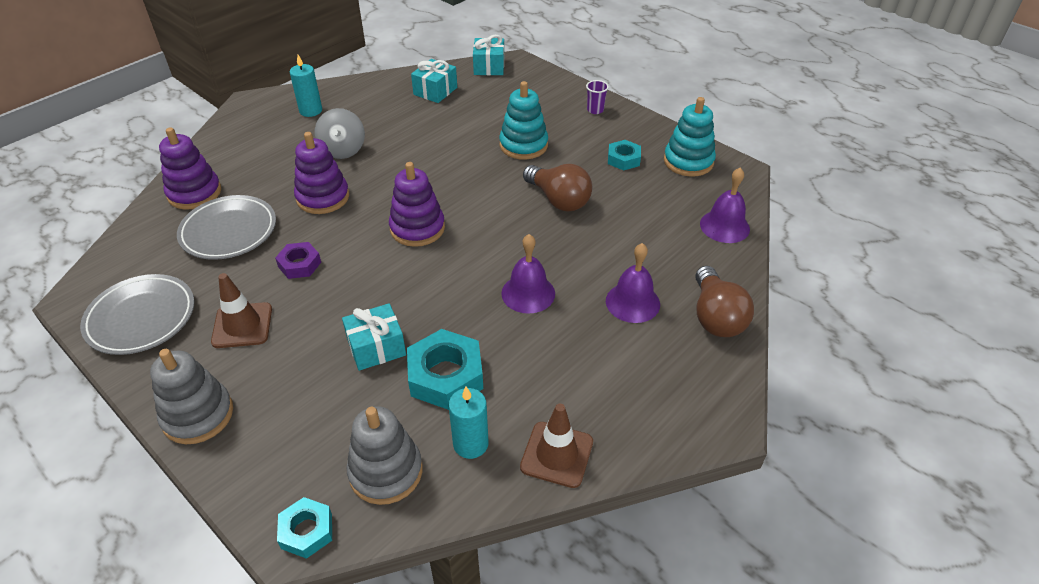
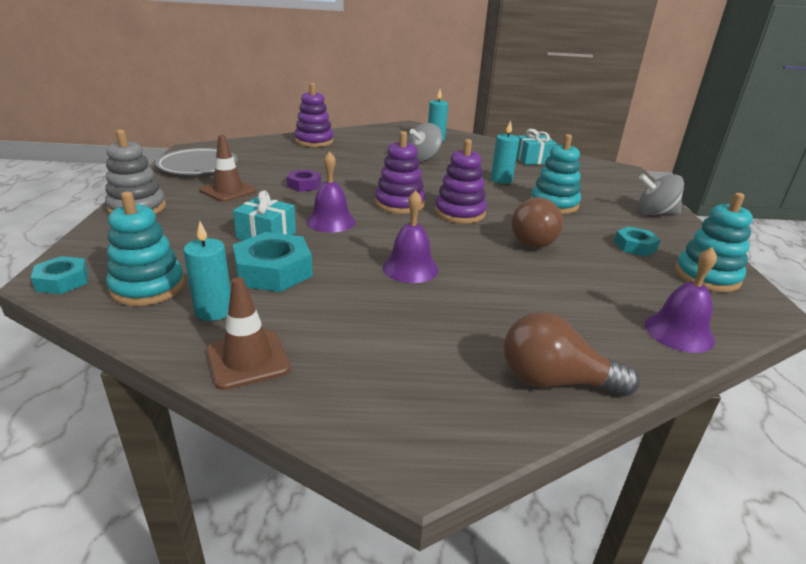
camera: 45 degrees right, 15 degrees down
grey plate [177,195,276,260] -> none
purple stacking toy [294,132,349,214] -> purple stacking toy moved to [435,139,487,224]
grey stacking toy [347,406,423,505] -> turquoise stacking toy [106,192,185,306]
turquoise gift [473,35,504,75] -> none
purple cup [586,80,609,114] -> grey spinning top [638,174,684,215]
purple bell [606,243,660,323] -> purple bell moved to [306,151,356,233]
brown light bulb [695,266,754,337] -> brown light bulb turned 60 degrees clockwise [504,312,640,396]
none -> turquoise candle [491,120,519,184]

